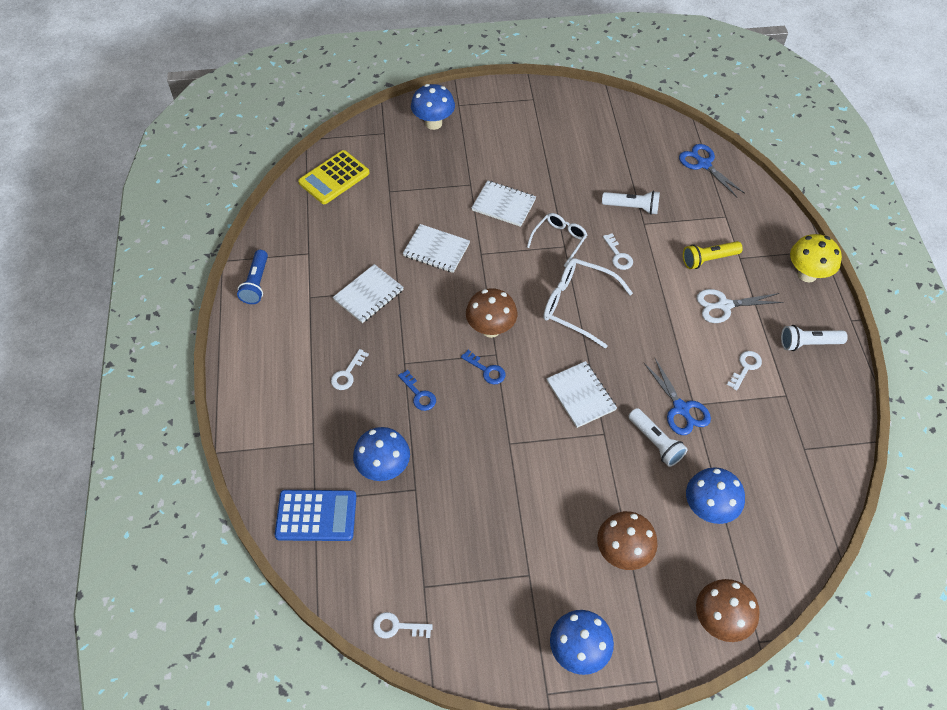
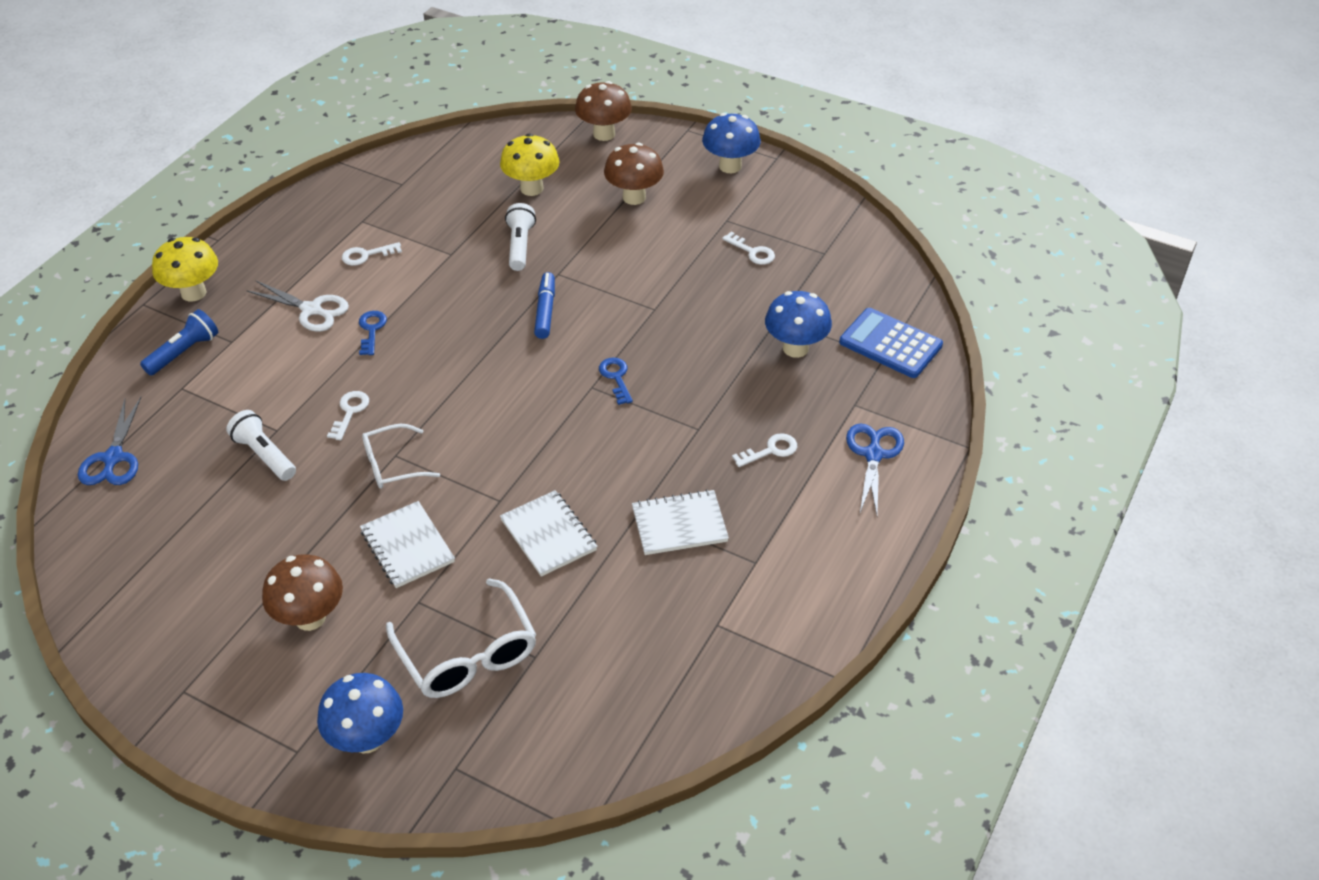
camera: 145 degrees left, 10 degrees down
blue flashlight [237,250,268,304] -> blue flashlight moved to [140,309,218,376]
yellow calculator [298,150,370,204] -> none
white key [373,612,433,638] -> white key moved to [722,232,775,265]
blue key [398,370,436,411] -> blue key moved to [359,311,387,355]
brown mushroom [466,288,517,338] -> brown mushroom moved to [262,555,343,631]
white glasses [543,258,633,349] -> white glasses moved to [386,578,536,698]
white notebook [546,361,617,428] -> blue marker [534,272,555,339]
blue scissors [644,358,711,435] -> blue scissors moved to [846,424,904,515]
yellow flashlight [683,241,743,269] -> none
blue mushroom [686,467,745,524] -> yellow mushroom [500,134,560,196]
white flashlight [781,325,848,351] -> none

